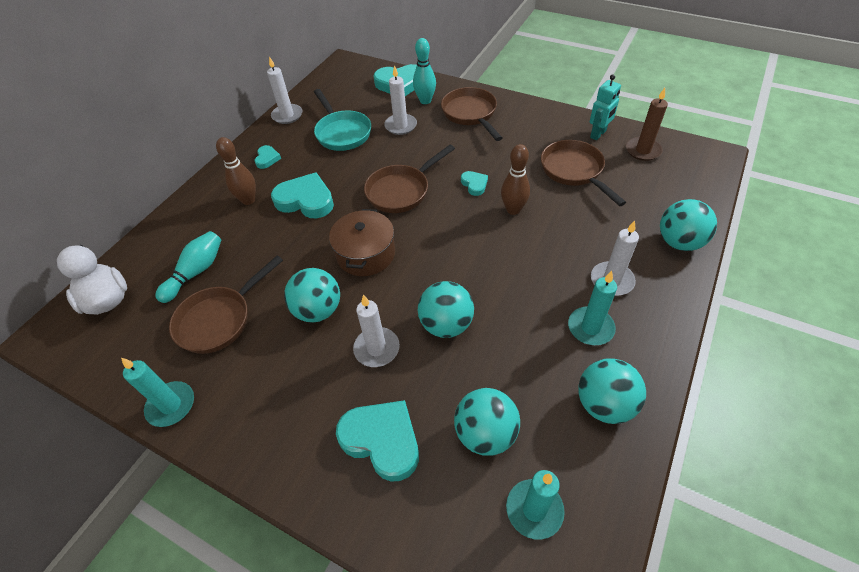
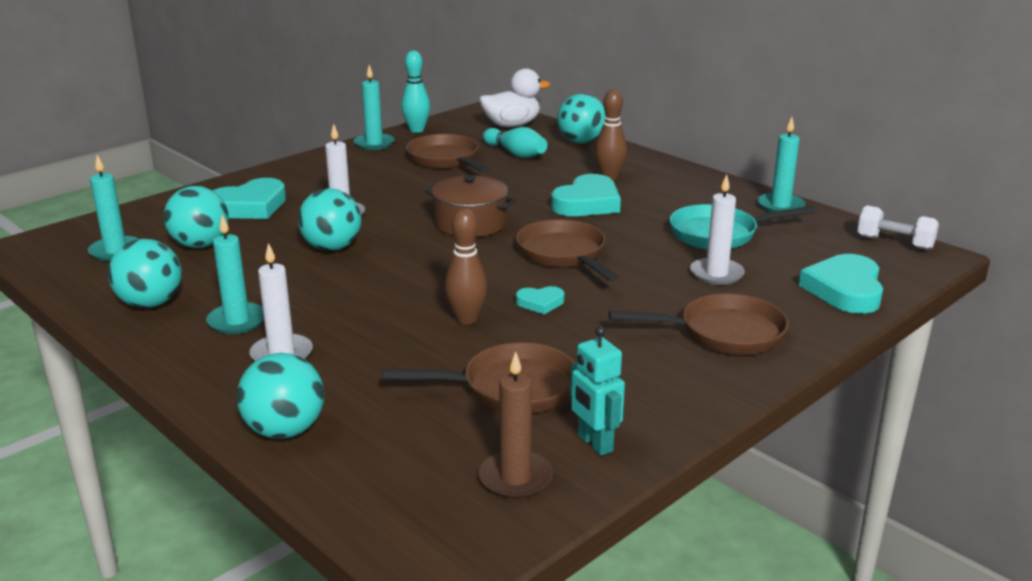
camera: 105 degrees right, 25 degrees down
turquoise heart [255,145,281,169] -> none
white candle [267,56,302,124] -> turquoise candle [757,117,805,212]
turquoise ball [284,268,340,322] -> turquoise ball moved to [557,94,605,144]
turquoise bowling pin [413,38,436,104] -> turquoise bowling pin moved to [401,51,430,133]
none -> white dumbbell [857,205,939,250]

